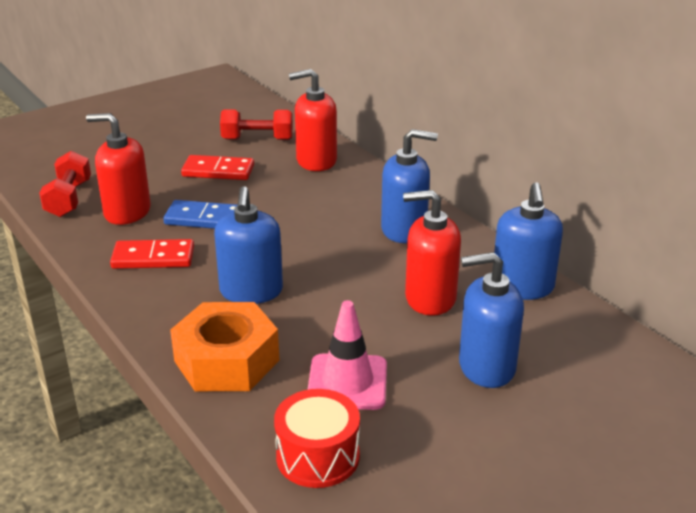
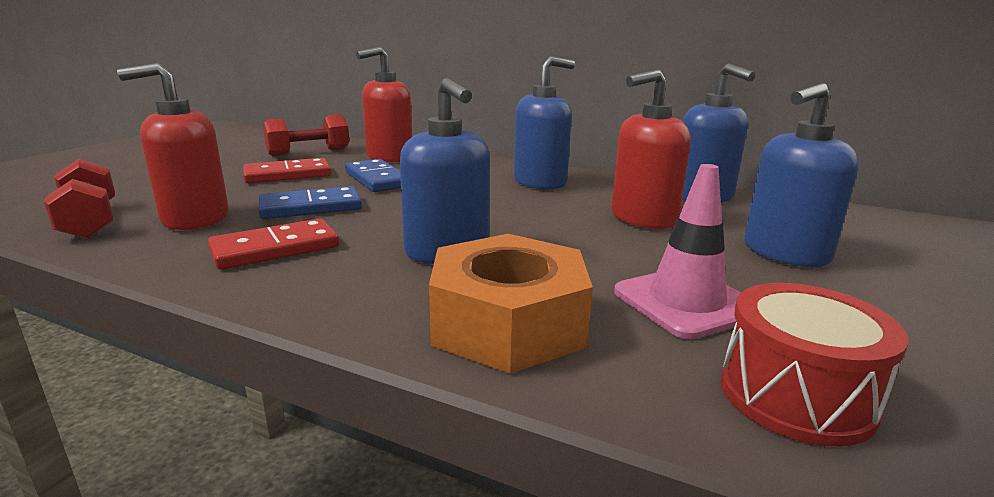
camera: 30 degrees left, 10 degrees down
none -> blue domino [345,159,401,192]

